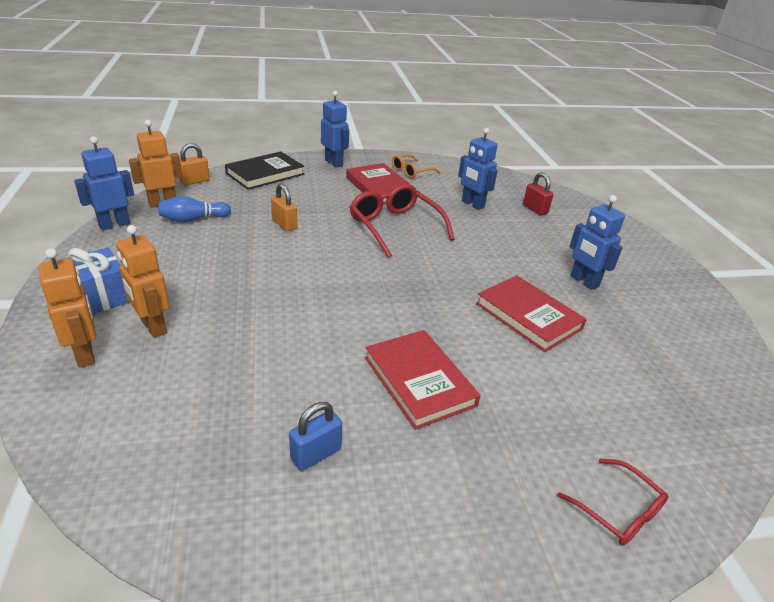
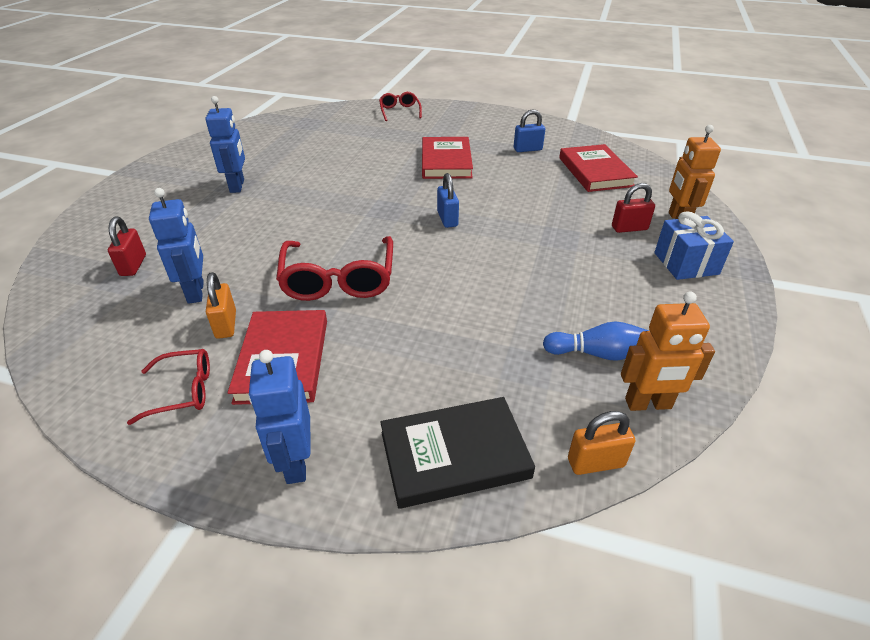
camera: 150 degrees left, 5 degrees up
blue robot [74,136,134,230] -> none
orange robot [116,225,170,338] -> red padlock [612,183,655,233]
orange padlock [271,183,297,231] -> orange padlock moved to [206,272,236,339]
orange glasses [392,154,441,178] -> red glasses [127,349,210,425]
red book [476,275,587,352] -> red book moved to [559,144,638,192]
none -> blue padlock [437,173,459,228]

